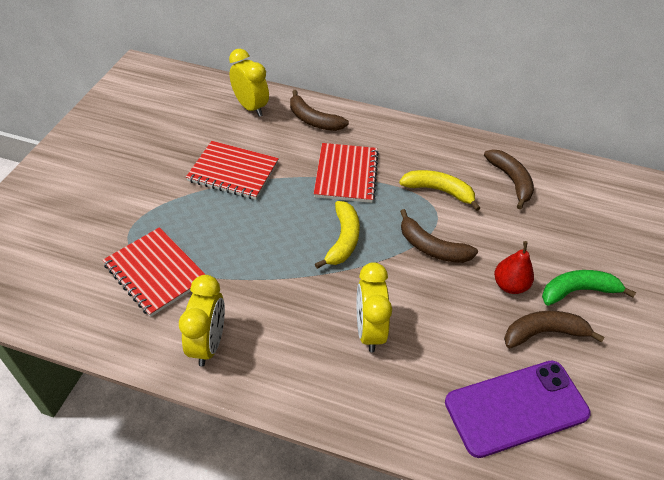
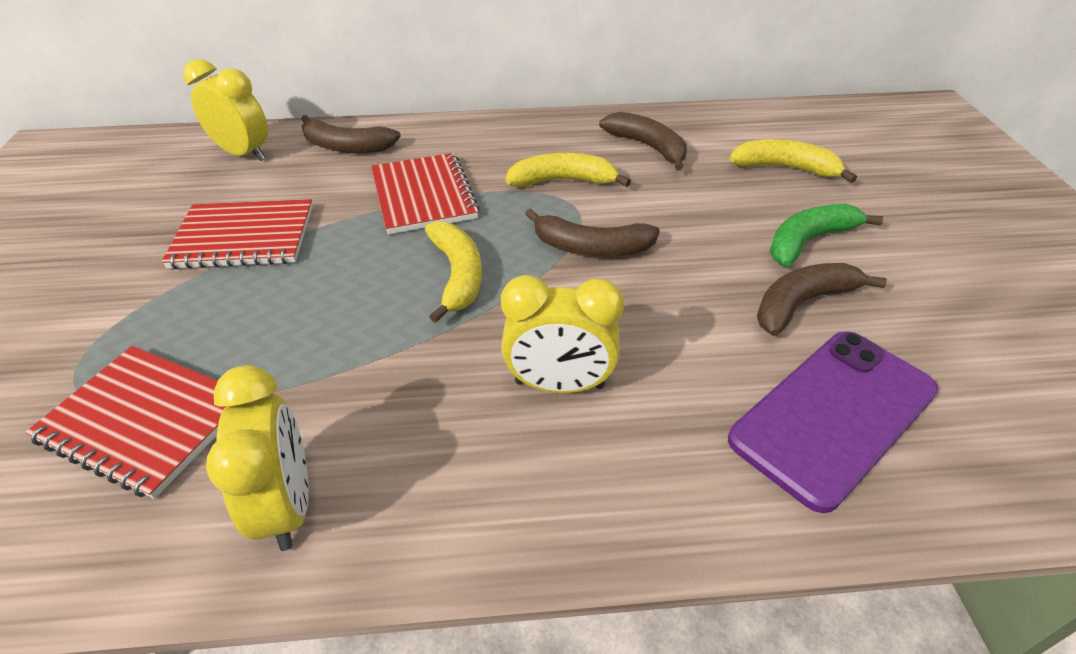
camera: 20 degrees left, 5 degrees down
yellow clock [357,262,392,352] -> yellow clock turned 60 degrees counterclockwise [501,275,624,393]
red pear [494,241,534,294] -> none
none -> yellow banana [729,139,857,183]

